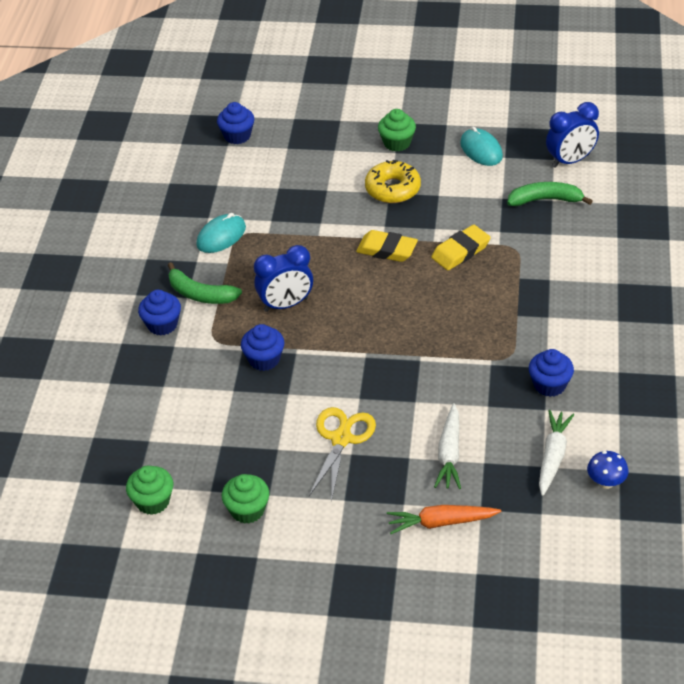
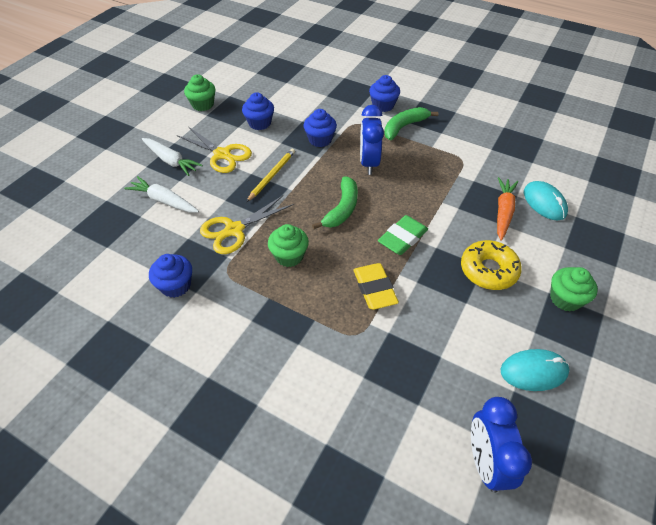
camera: 110 degrees right, 5 degrees up
green cupcake [126,466,173,515] -> green cupcake moved to [268,224,309,267]
turquoise mouse [196,213,246,253] -> turquoise mouse moved to [524,181,568,221]
blue cupcake [217,102,254,144] -> blue cupcake moved to [242,92,274,130]
yellow eraser [356,230,418,262] -> green eraser [378,215,428,255]
orange carrot [387,505,501,534] -> orange carrot moved to [497,177,518,241]
green banana [507,182,593,206] -> green banana moved to [312,176,358,229]
white carrot [539,410,574,496] -> white carrot moved to [142,138,203,176]
blue mushroom [587,451,628,489] -> none
none -> yellow scissors [200,195,294,254]
none -> yellow pencil [247,149,295,202]

